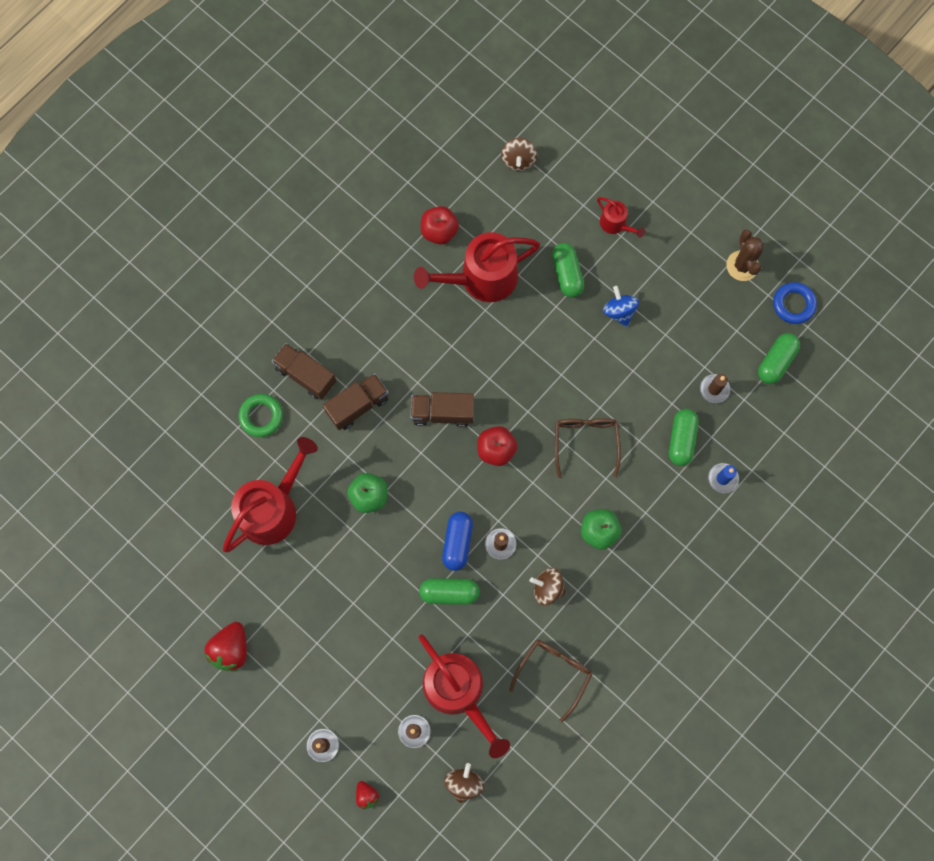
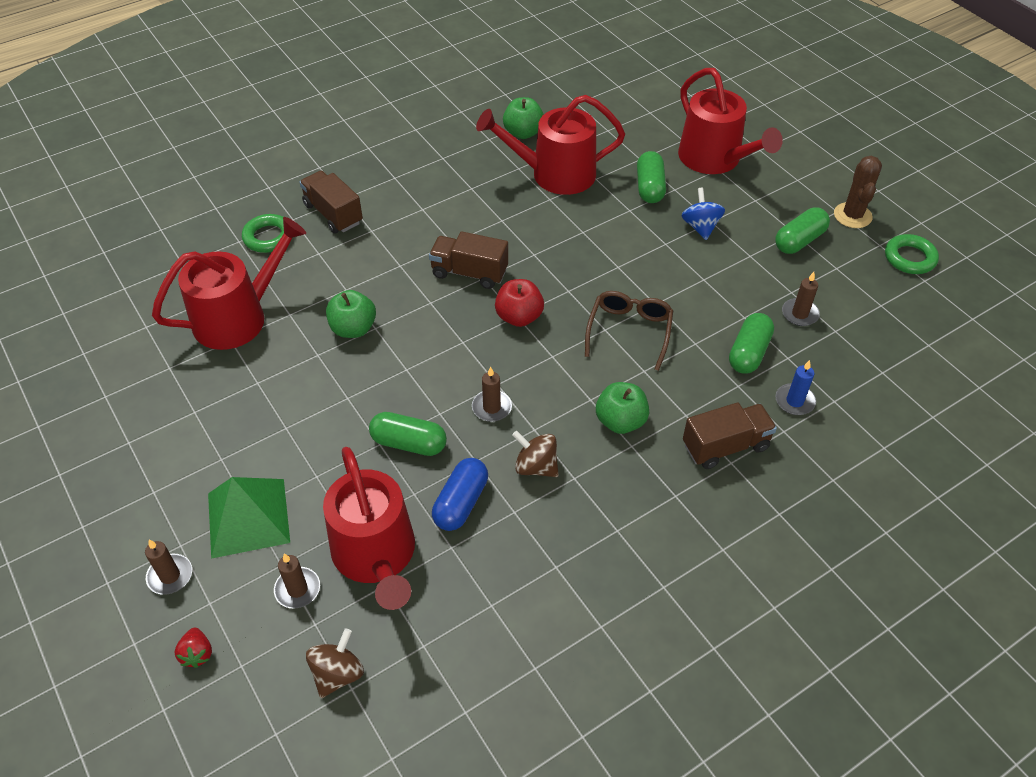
camera: 15 degrees right, 25 degrees down
red strawberry [204,622,247,672] -> none
brown truck [323,373,389,430] -> brown truck moved to [683,402,777,469]
red apple [421,206,459,244] -> green apple [503,97,544,139]
blue capsule [442,512,473,571] -> blue capsule moved to [432,458,488,531]
brown spinning top [501,138,537,171] -> none
brown glasses [509,640,592,722] -> none
red watering can [597,197,645,238] -> red watering can [678,68,783,174], size x2.10
green capsule [758,333,800,384] -> green capsule moved to [775,207,830,254]
blue ring [773,282,817,324] -> green ring [885,234,939,274]
none -> green pyramid [208,477,290,559]

